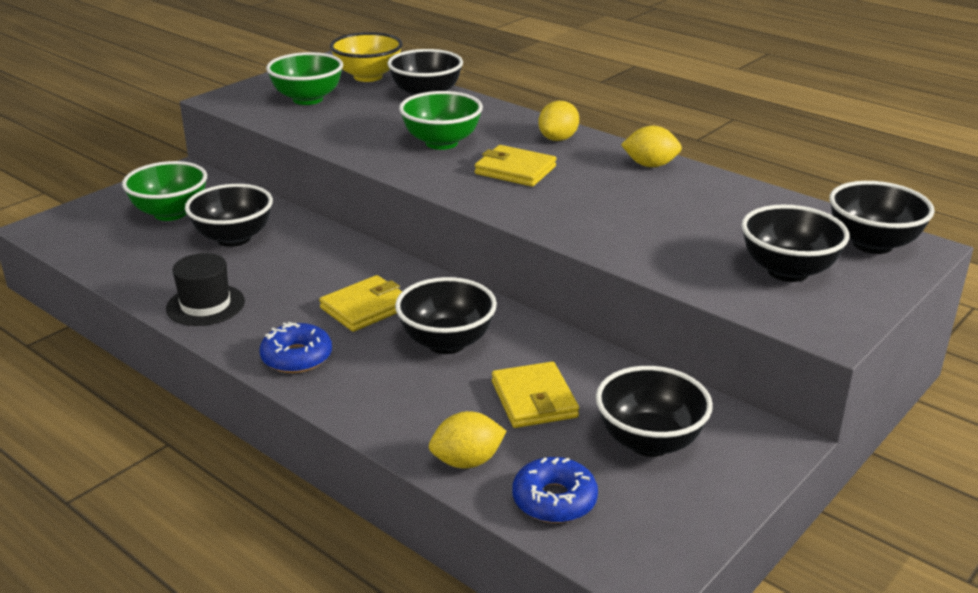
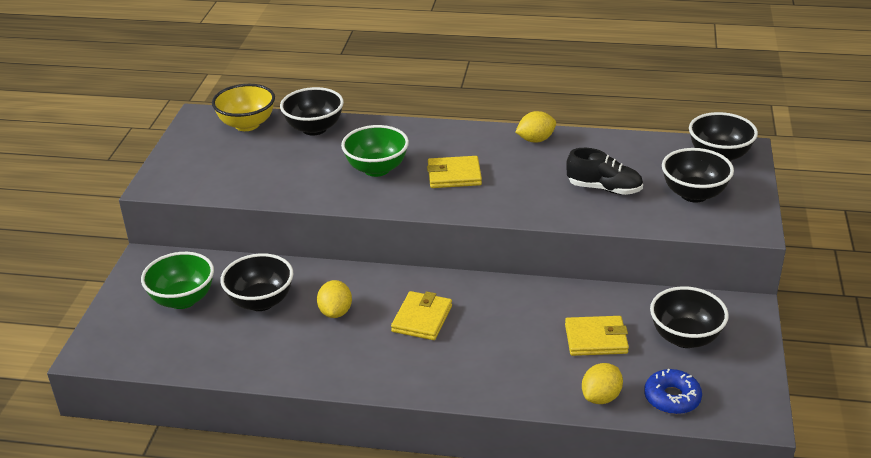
camera: 30 degrees left, 5 degrees up
black hat [166,253,245,326] -> none
blue donut [260,322,332,373] -> none
green bowl [266,52,343,105] -> none
black bowl [395,277,497,354] -> none
yellow wallet [492,362,579,428] -> yellow wallet turned 45 degrees counterclockwise [565,316,629,356]
yellow lemon [538,101,579,141] -> yellow lemon moved to [317,280,352,318]
none -> black shoe [566,148,643,195]

